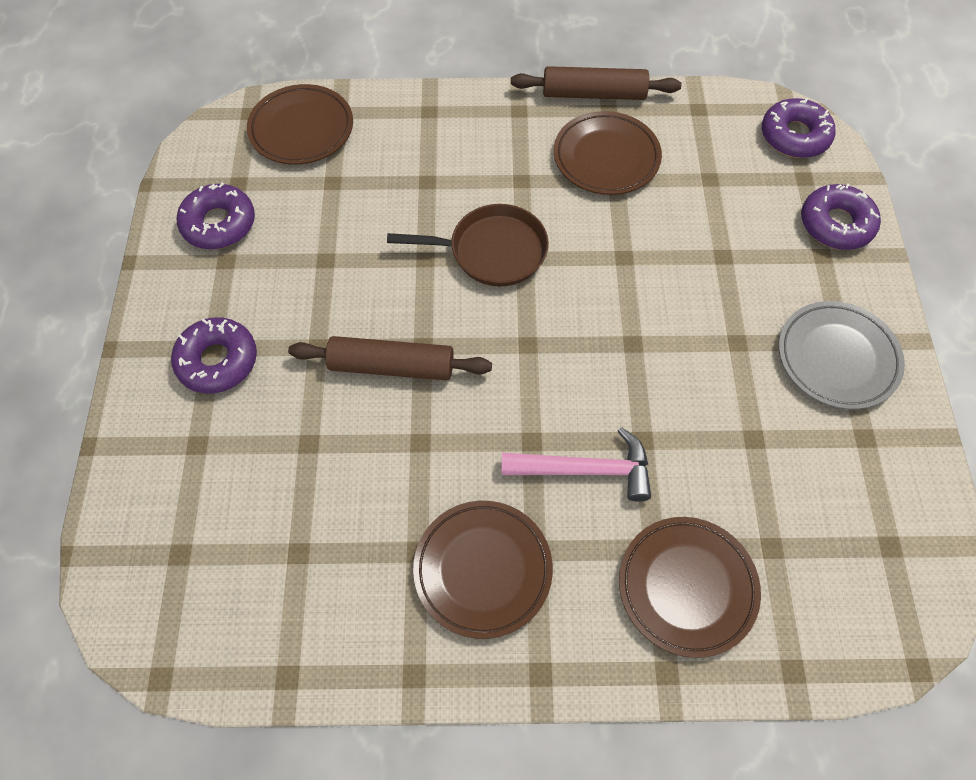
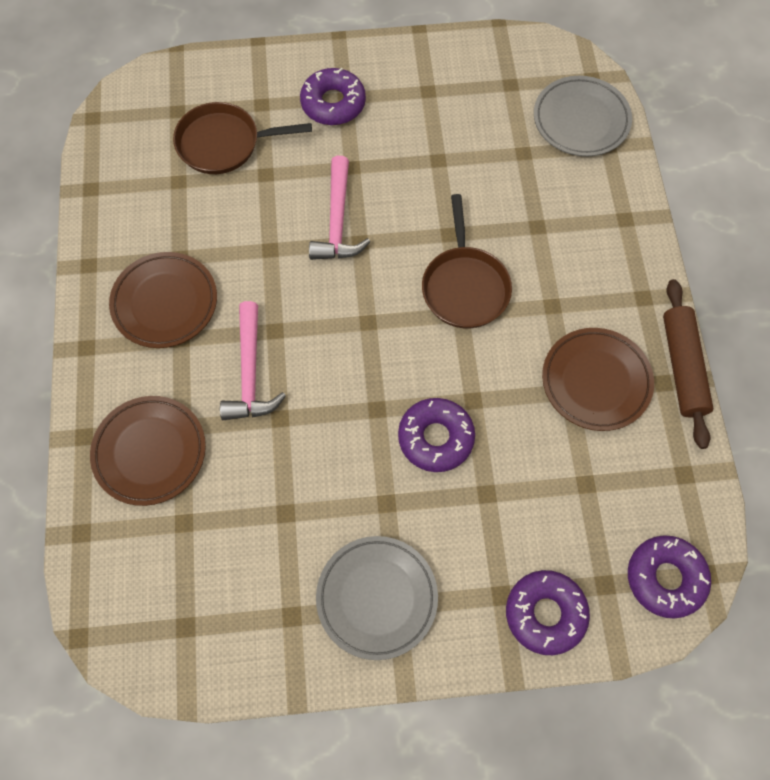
camera: 85 degrees right, 5 degrees up
purple donut [177,182,255,249] -> purple donut moved to [398,398,475,472]
brown plate [247,84,353,165] -> grey plate [534,76,632,156]
brown rolling pin [288,336,492,381] -> pink hammer [309,156,370,260]
none -> brown pan [173,102,312,174]

